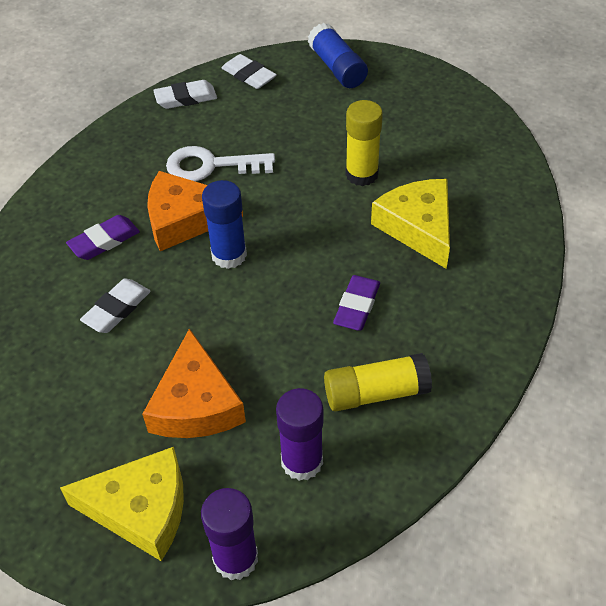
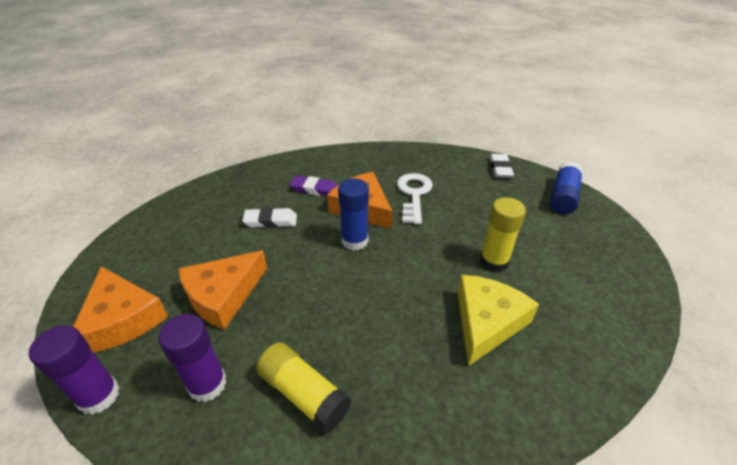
camera: 50 degrees right, 10 degrees down
yellow cheese [60,447,184,561] -> orange cheese [73,266,168,352]
white eraser [153,80,217,109] -> none
white key [166,146,275,182] -> white key turned 45 degrees clockwise [397,173,433,224]
purple eraser [333,275,380,331] -> none

